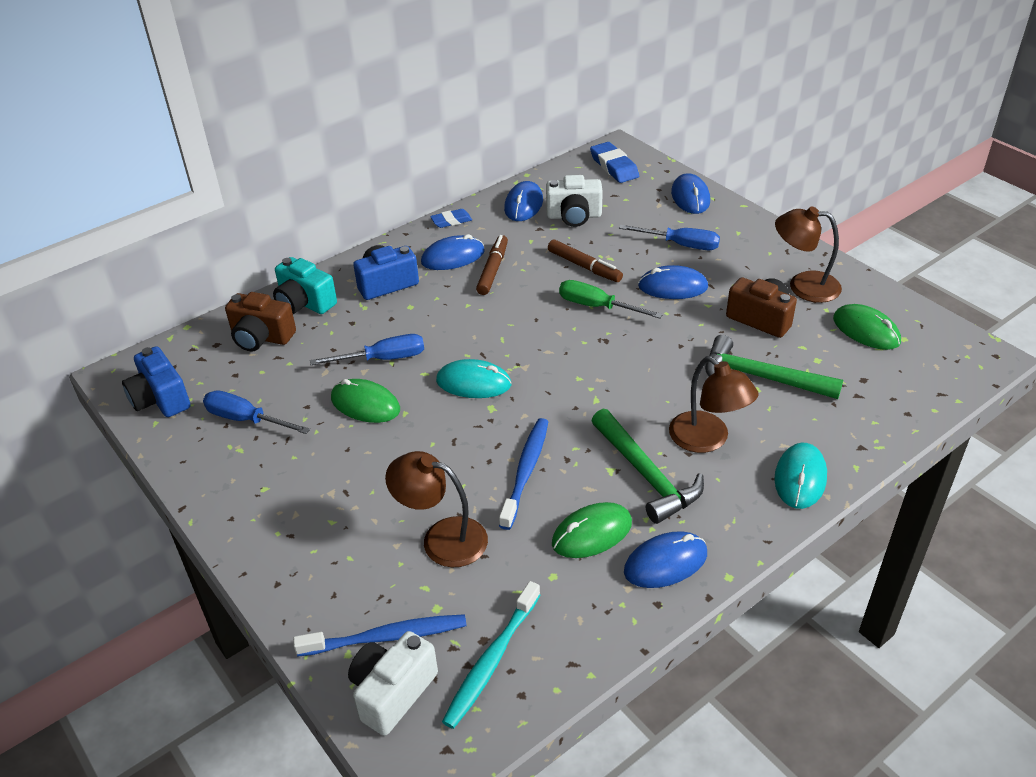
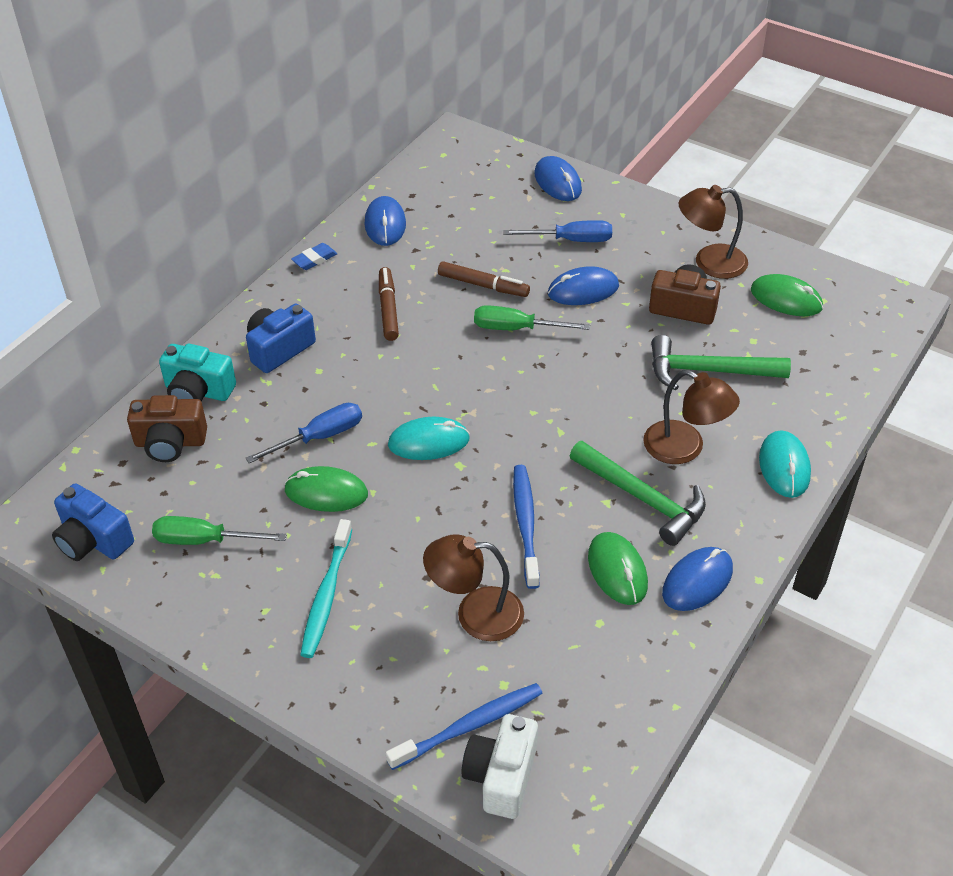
camera: 20 degrees left, 5 degrees up
blue screwdriver [203,391,310,434] -> green screwdriver [152,516,287,545]
blue mouse [421,234,485,270] -> none
turquoise toothbrush [442,581,540,729] -> turquoise toothbrush moved to [300,519,352,658]
white camera [546,175,603,227] -> none
green mouse [552,502,632,558] -> green mouse turned 60 degrees counterclockwise [588,532,648,605]
blue eraser [590,142,639,183] -> none

